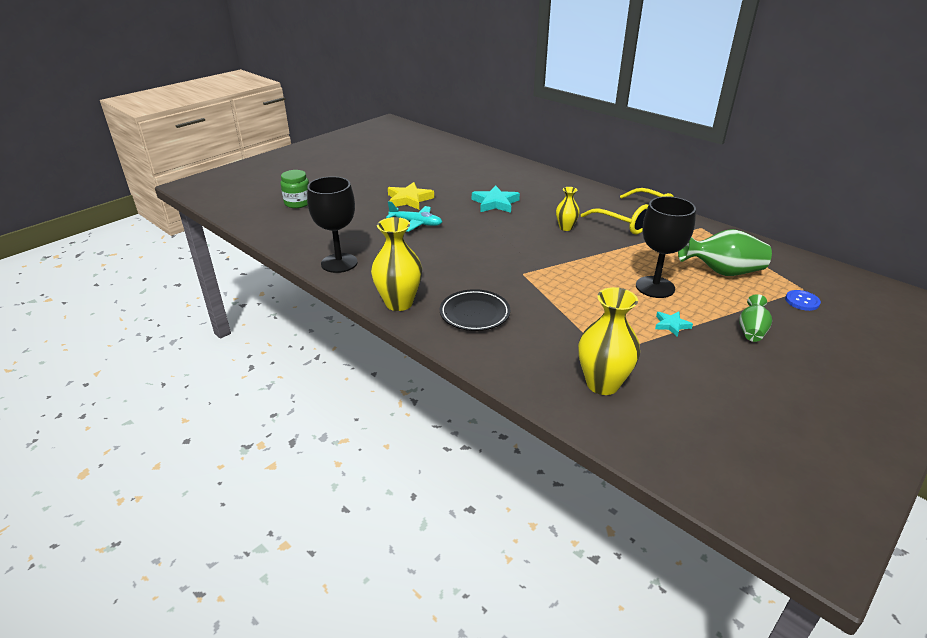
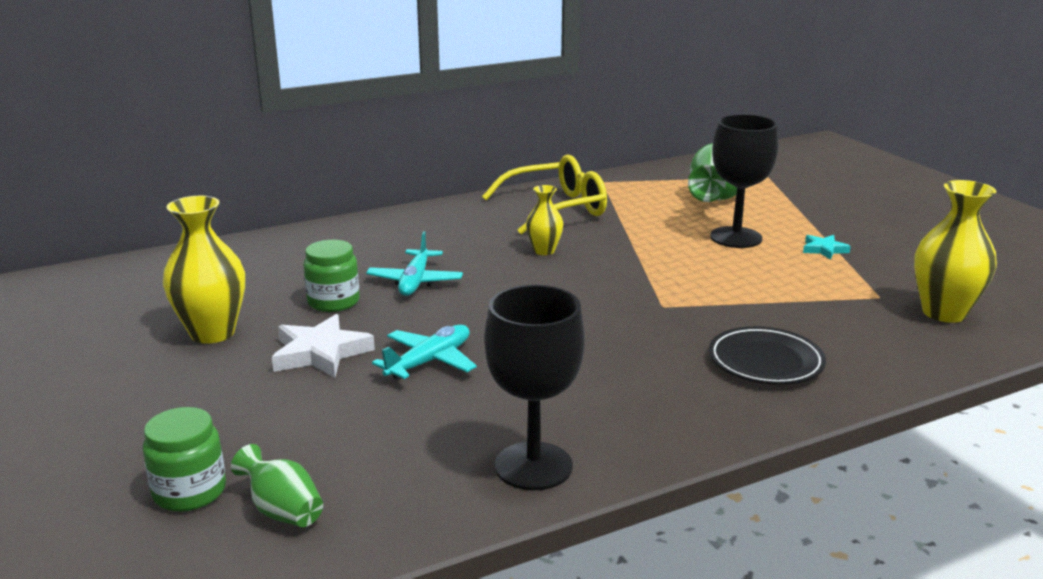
camera: 70 degrees left, 10 degrees down
yellow vase [371,217,422,311] -> yellow vase moved to [163,196,245,344]
yellow star [388,182,434,209] -> white star [272,314,375,378]
turquoise star [472,185,520,213] -> turquoise plane [366,231,463,296]
green vase [739,294,772,342] -> green vase moved to [231,444,323,527]
blue button [785,290,821,311] -> none
none -> green jar [304,240,360,312]

